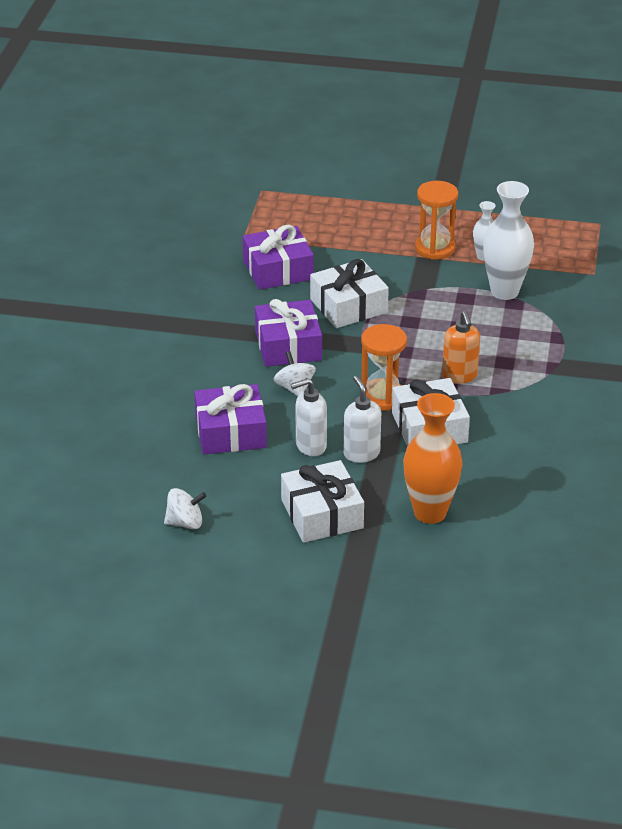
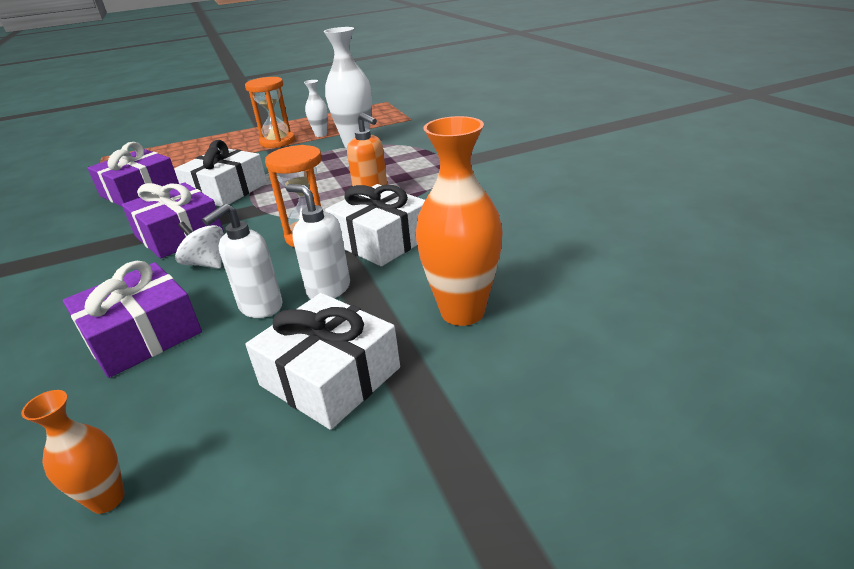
camera: 30 degrees left, 5 degrees down
white spinning top [164,488,206,529] -> orange vase [21,390,124,514]

